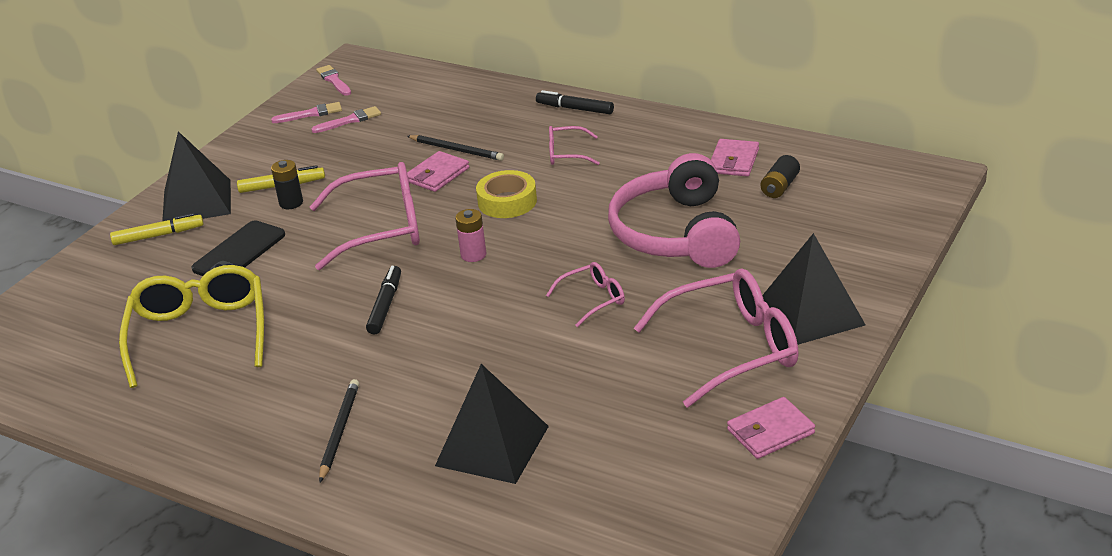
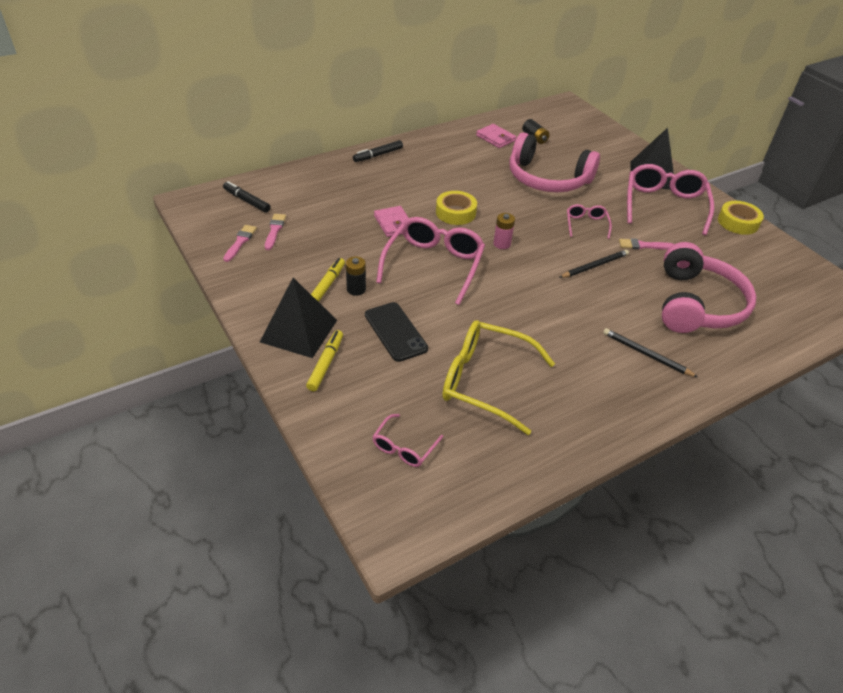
camera: 65 degrees left, 10 degrees up
pink brush [316,65,351,96] -> pink brush moved to [619,238,674,250]
black marker [366,266,401,335] -> black marker moved to [223,181,271,213]
black pencil [407,135,504,161] -> black pencil moved to [559,249,629,278]
black pyramid [435,364,549,484] -> pink headphones [662,242,756,333]
pink glasses [549,126,600,165] -> pink glasses moved to [372,414,443,467]
pink wallet [727,397,815,459] -> yellow tape [718,201,764,235]

